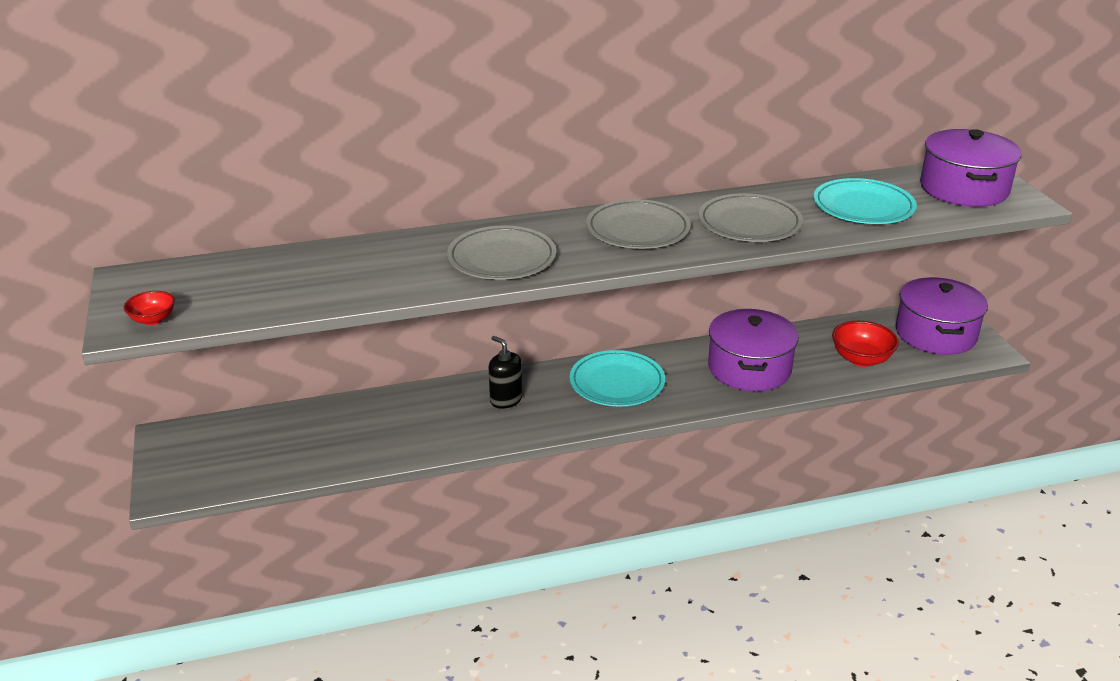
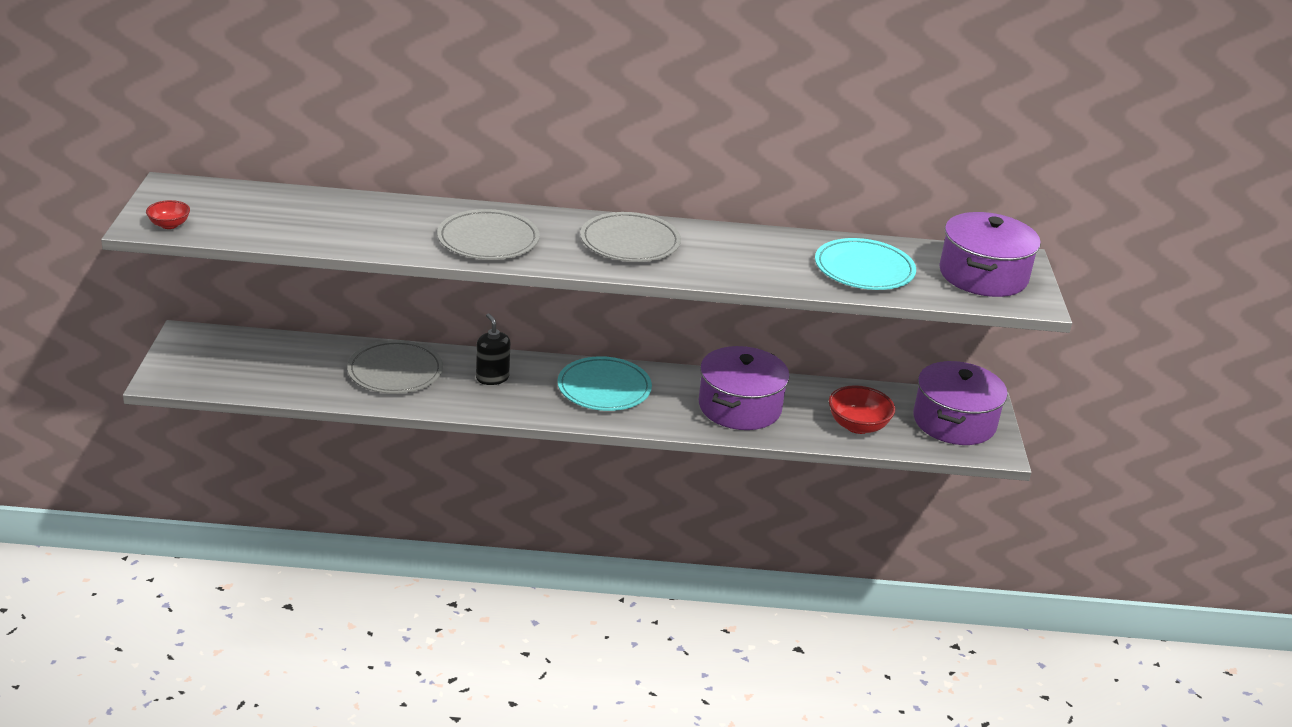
camera: 15 degrees right, 0 degrees up
grey plate [699,193,803,242] -> grey plate moved to [347,340,443,394]

